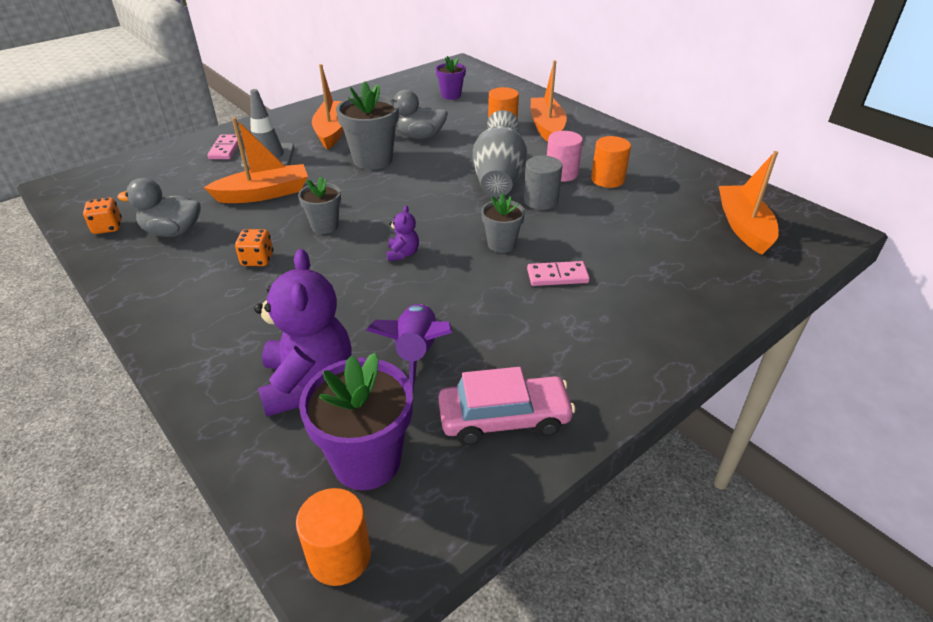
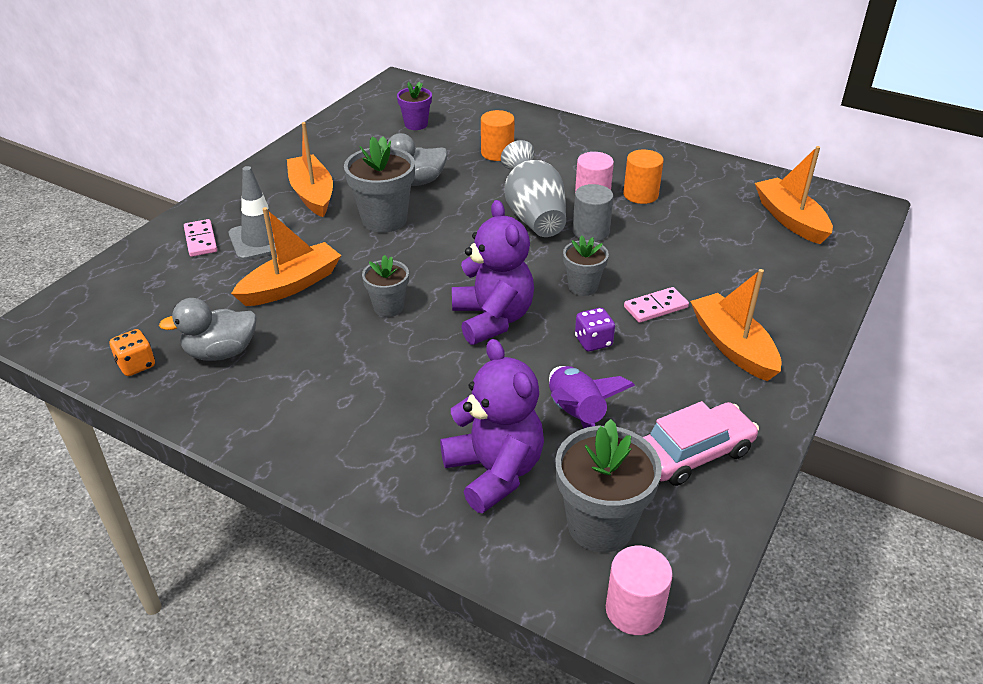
camera: 20 degrees left, 0 degrees up
orange dice [235,229,273,266] -> none
orange cylinder [296,488,371,586] -> pink cylinder [606,546,673,635]
purple flower pot [299,353,413,490] -> grey flower pot [555,419,662,553]
purple teddy bear [386,205,419,261] -> purple teddy bear [452,200,534,345], size x2.25
orange boat [531,60,567,142] -> orange boat moved to [690,269,781,381]
none -> purple dice [575,308,615,351]

